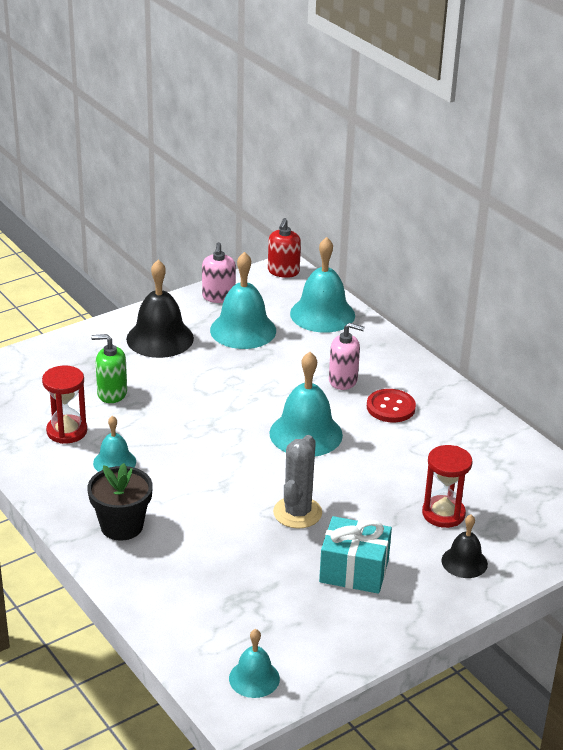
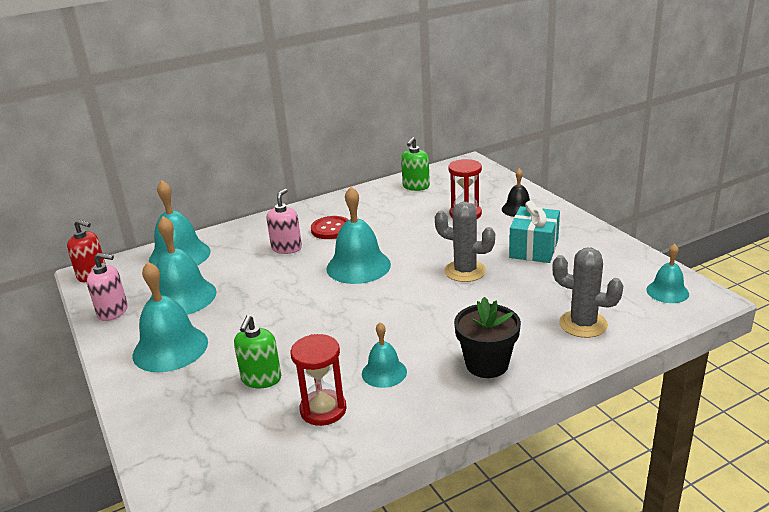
camera: 80 degrees left, 5 degrees down
black bell [126,260,194,358] -> turquoise bell [133,262,208,372]
none -> green soap dispenser [401,137,430,191]
none -> grey cactus [552,248,623,338]

